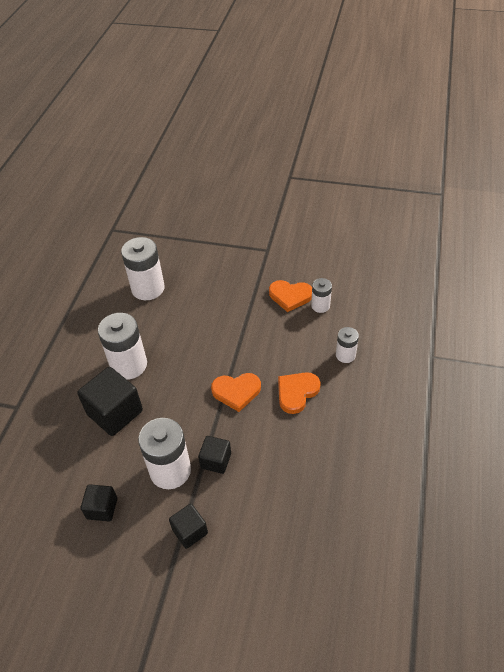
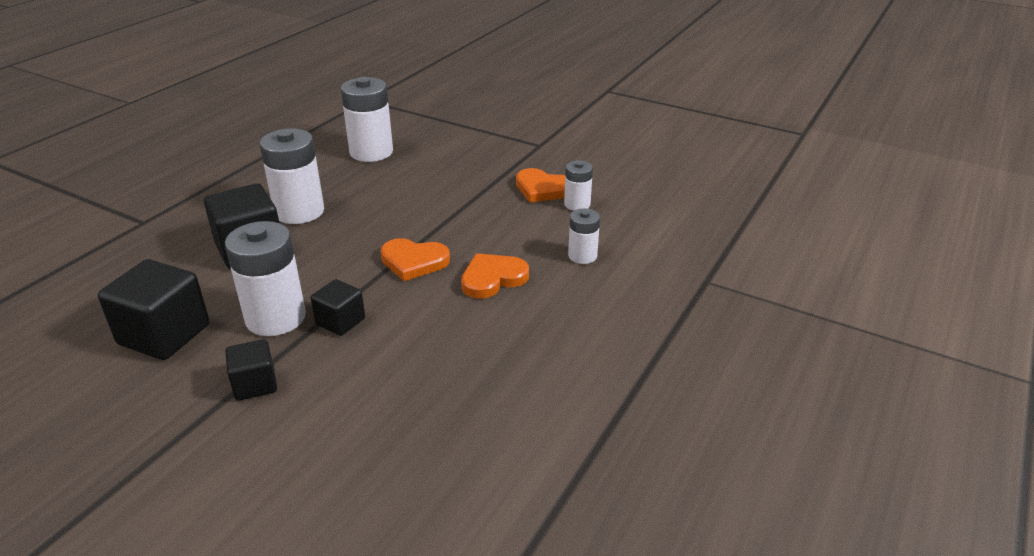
camera: 15 degrees right, 15 degrees down
black cube [81,484,117,522] -> black cube [98,259,209,360], size x1.76

